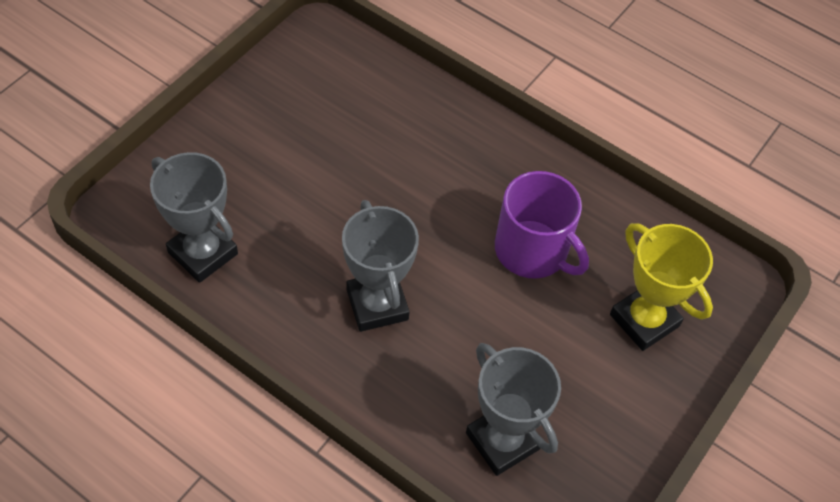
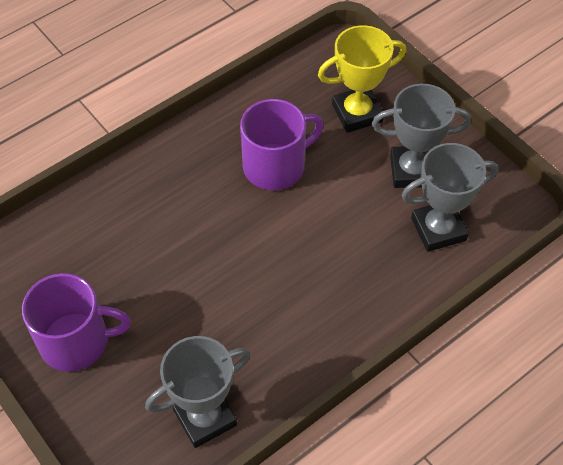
camera: 70 degrees left, 0 degrees up
grey trophy [342,200,419,332] -> grey trophy moved to [372,84,471,188]
none -> purple mug [22,273,131,372]

